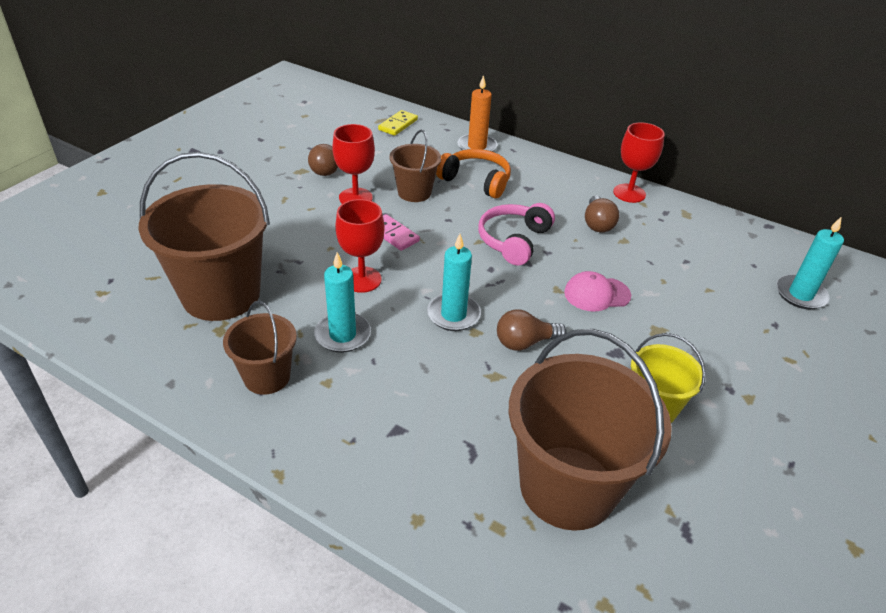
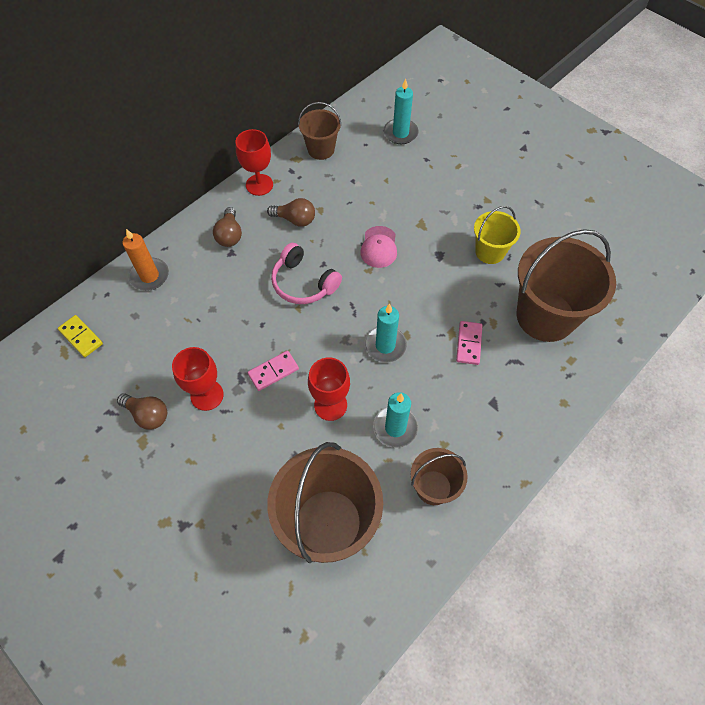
camera: 75 degrees left, 20 degrees up
brown bucket [389,130,441,202] -> brown bucket moved to [298,102,341,160]
orange headphones [436,149,511,198] -> none
brown light bulb [497,309,567,351] -> brown light bulb moved to [213,207,242,247]
none -> pink domino [456,321,482,365]

